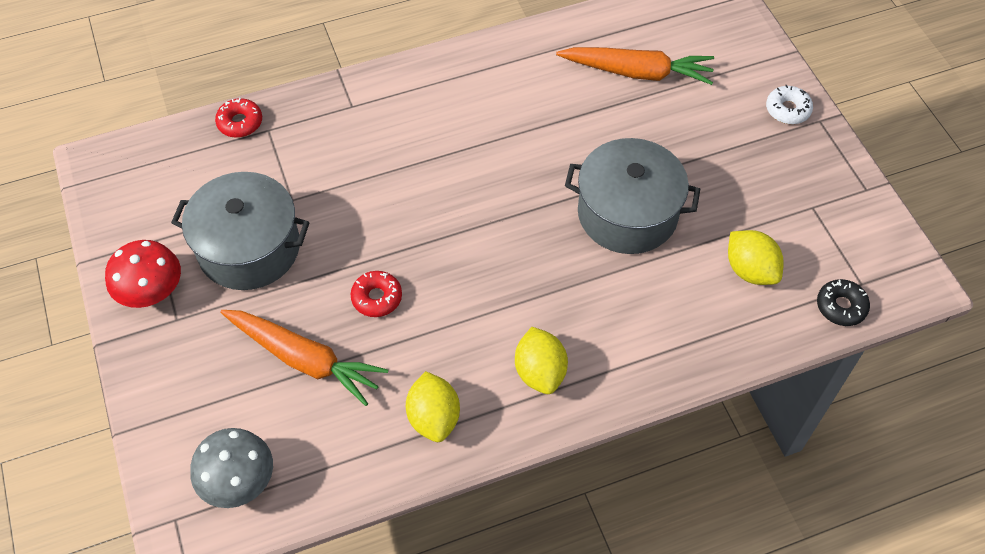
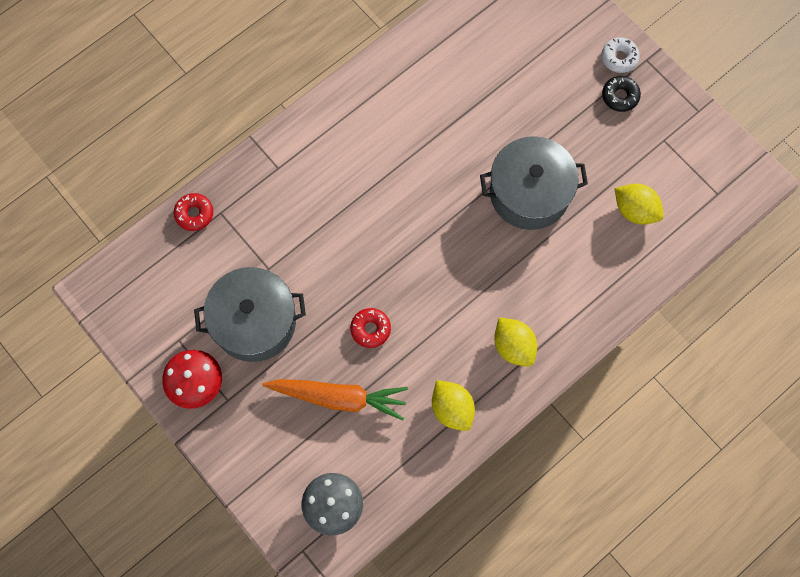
camera: 20 degrees left, 15 degrees up
orange carrot [556,47,714,85] -> none
black donut [817,279,870,326] -> black donut moved to [602,76,641,112]

